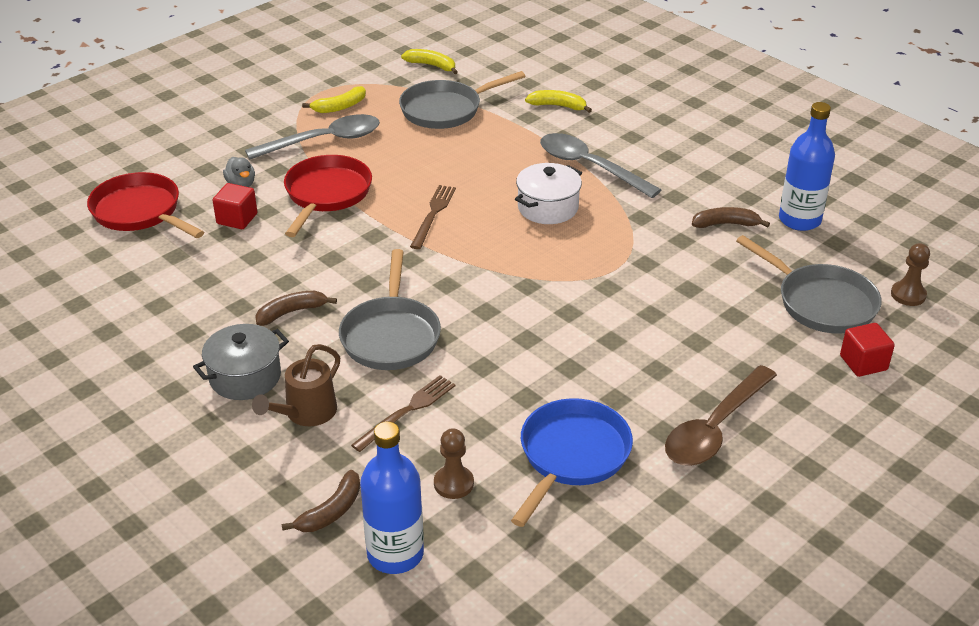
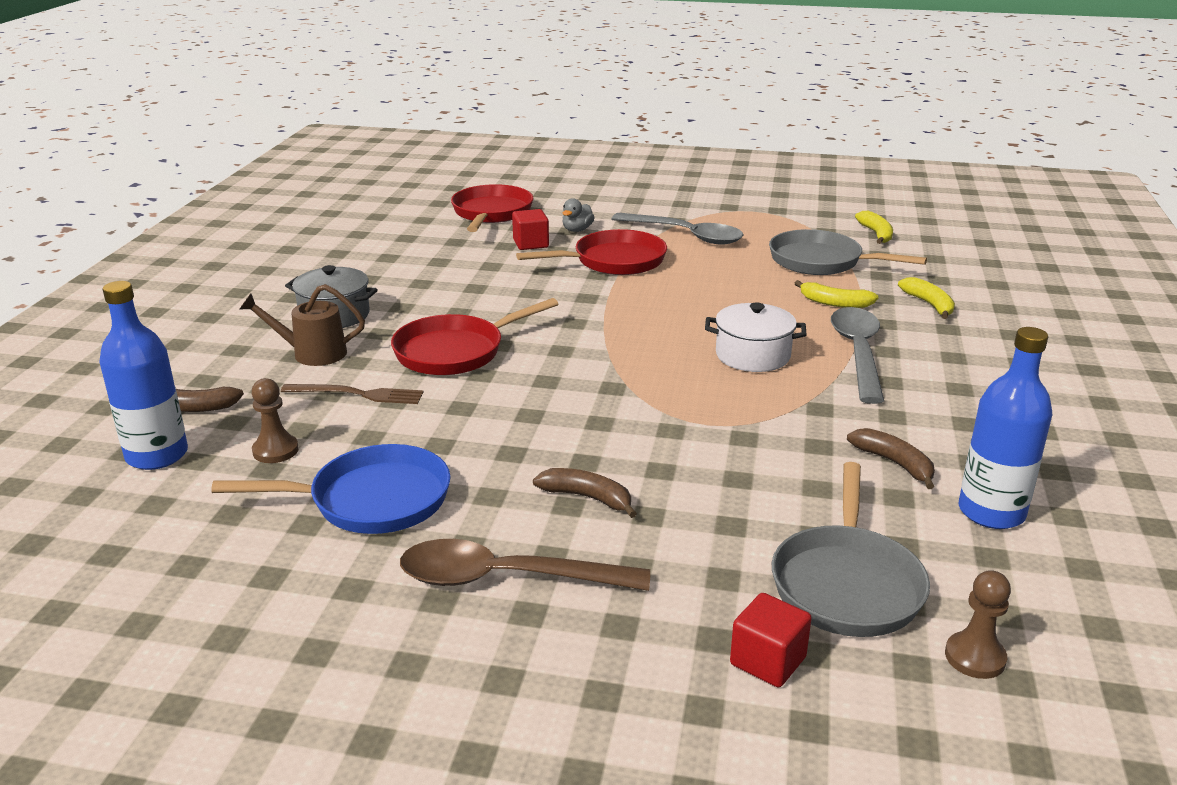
camera: 55 degrees right, 10 degrees down
brown banana [255,291,337,326] -> brown banana moved to [533,468,637,518]
yellow banana [302,86,366,113] -> yellow banana moved to [794,280,879,308]
grey pan [339,249,441,370] -> red pan [391,298,558,375]
brown fork [410,185,456,249] -> none

